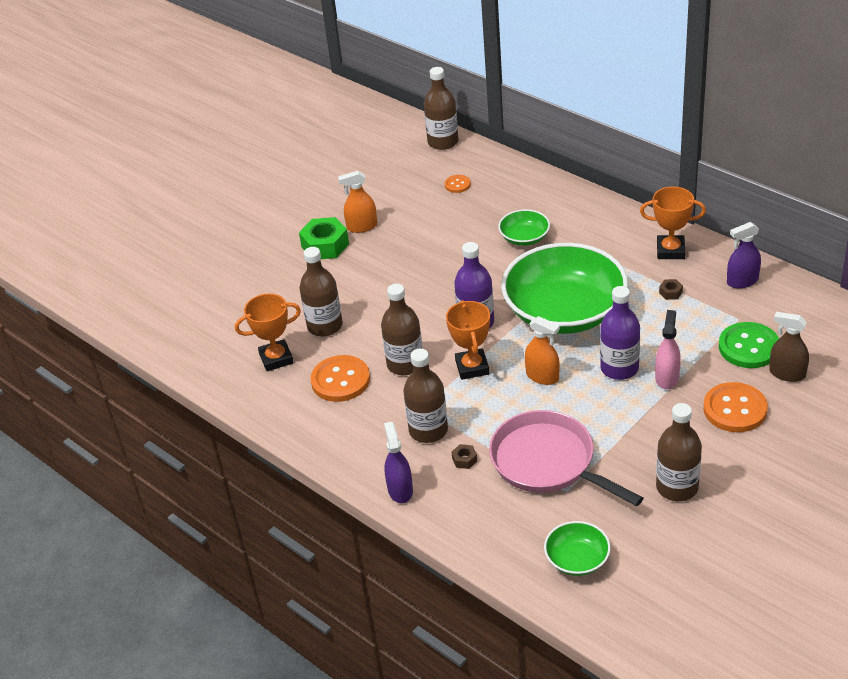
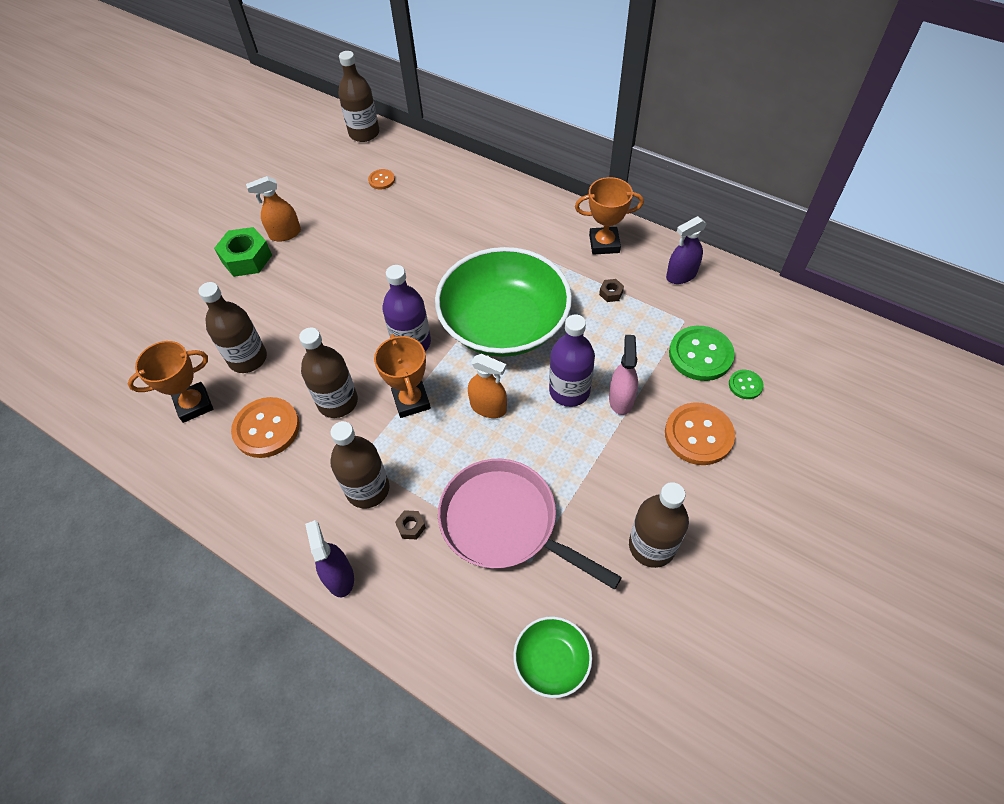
camera: 10 degrees left, 15 degrees up
green bowl [498,209,550,246] -> none
brown spray bottle [769,312,809,382] -> green button [729,370,764,399]

